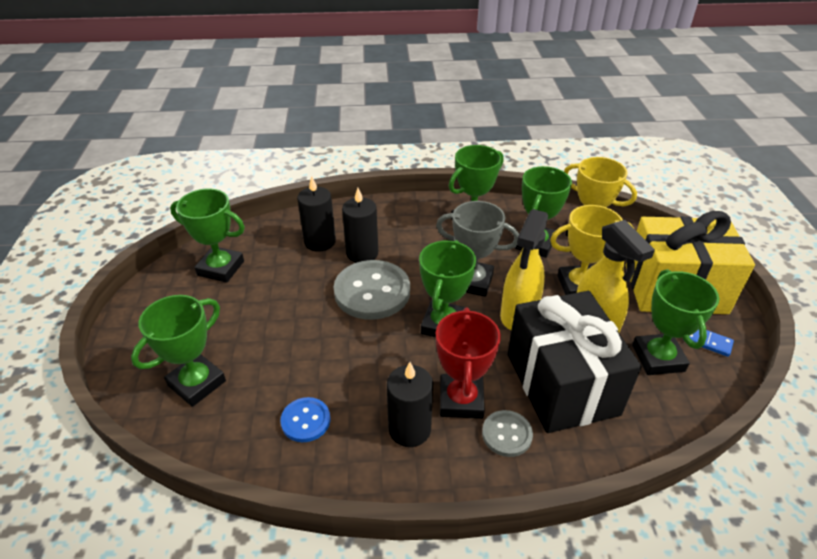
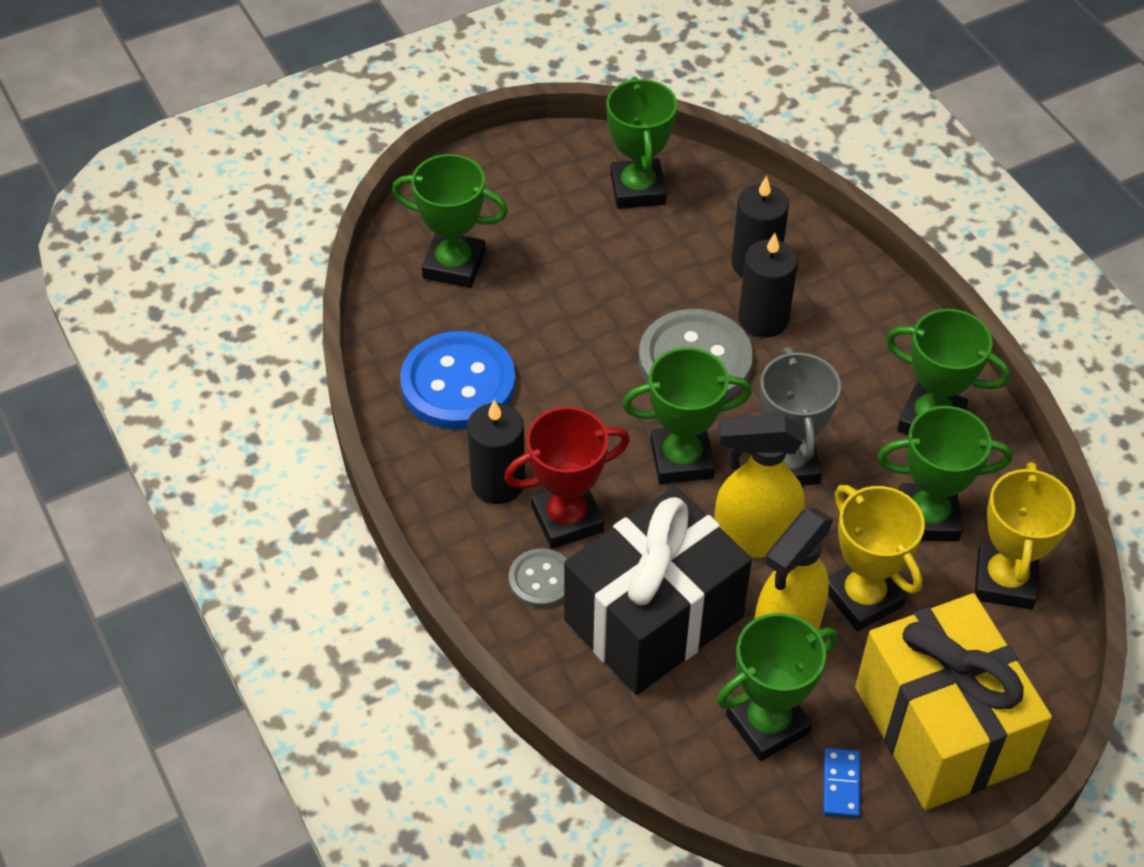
camera: 65 degrees right, 10 degrees up
blue button [280,397,330,442] -> blue button [400,331,516,430], size x1.90

